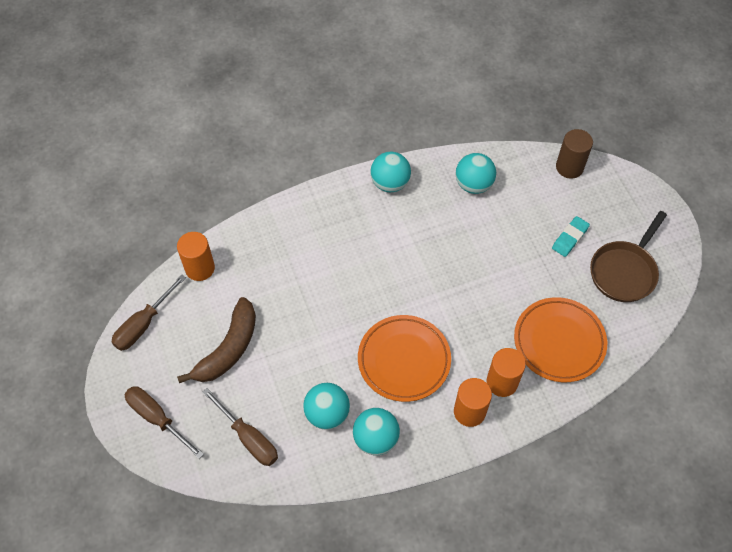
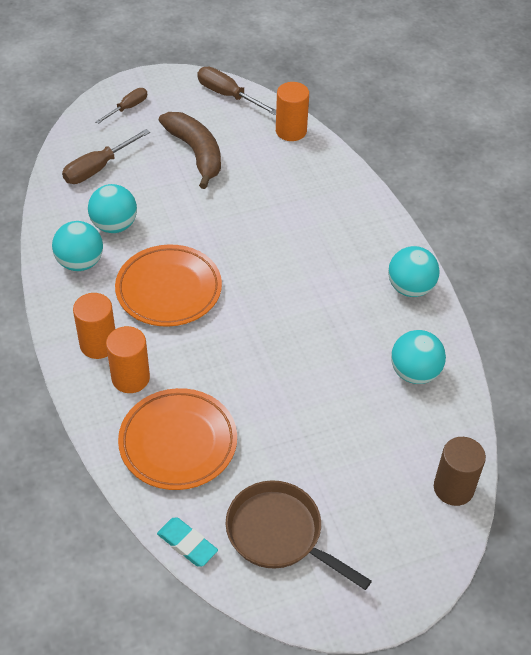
camera: 90 degrees right, 10 degrees down
brown screwdriver [125,386,204,459] -> brown screwdriver [95,88,147,124], size x0.66
brown banana [177,297,256,383] -> brown banana turned 150 degrees counterclockwise [159,112,221,189]
turquoise eraser [552,216,590,257] -> turquoise eraser moved to [157,518,218,567]

